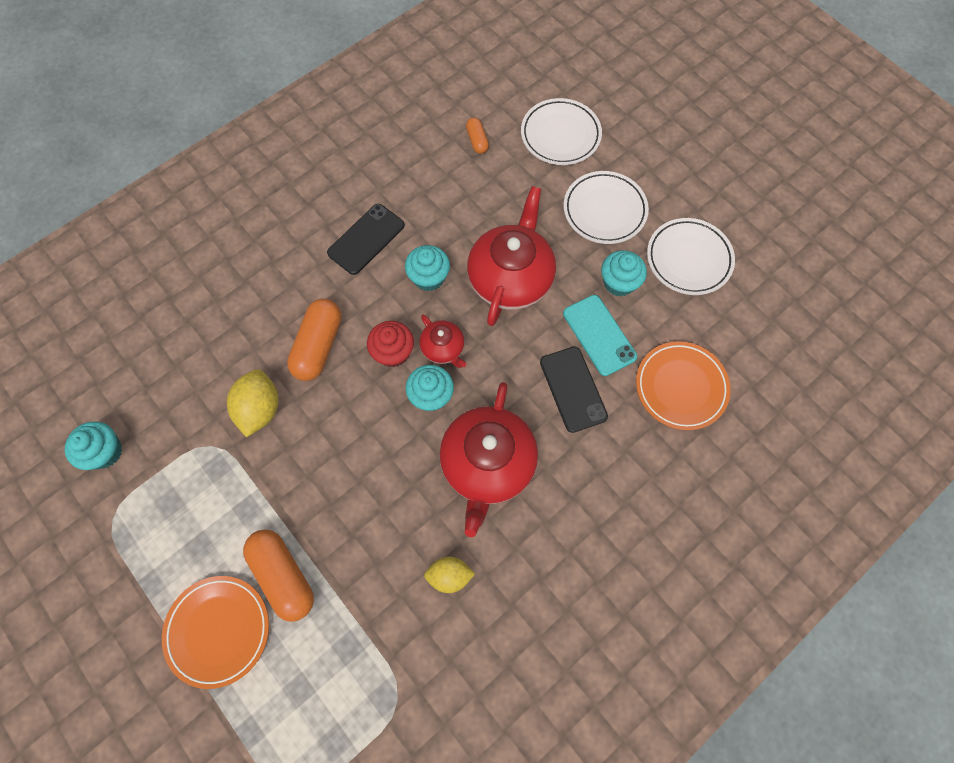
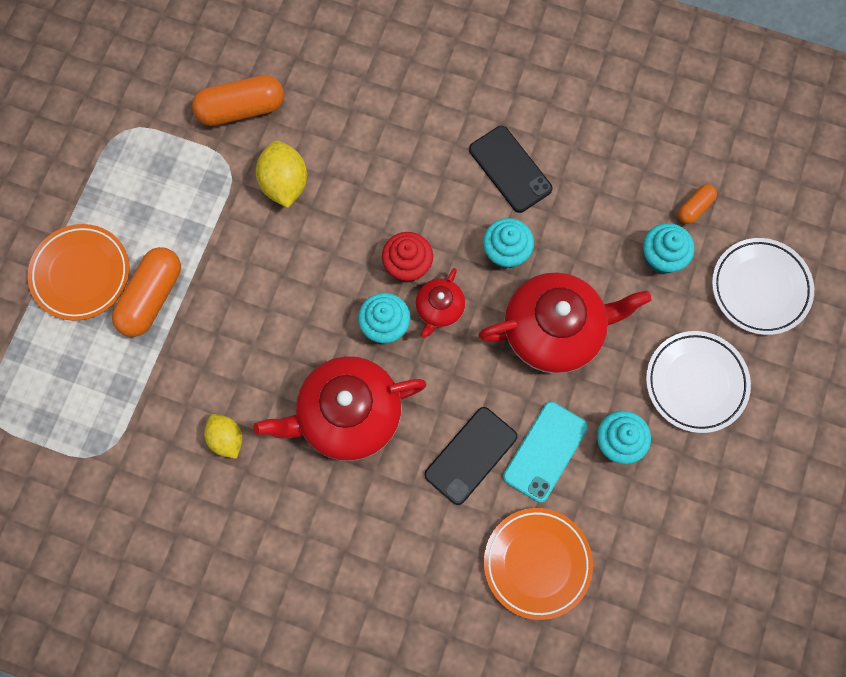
camera: 60 degrees right, 5 degrees up
turquoise cupcake [65,421,122,470] -> turquoise cupcake moved to [643,223,694,273]
yellow lemon [227,369,278,438] -> yellow lemon turned 75 degrees counterclockwise [256,141,307,208]
orange capsule [287,299,341,381] -> orange capsule moved to [192,75,284,126]
black phone [327,204,405,275] -> black phone turned 45 degrees clockwise [469,126,553,213]
white plate [647,218,735,295] -> none

